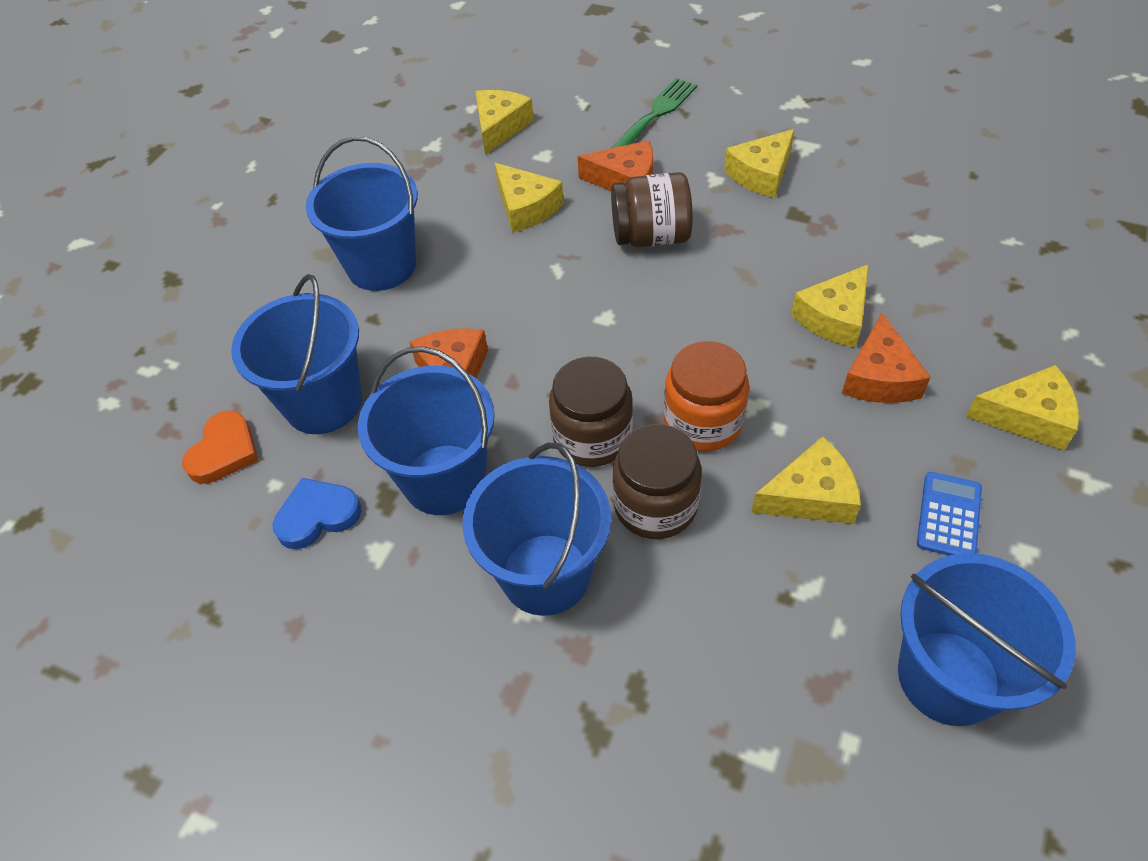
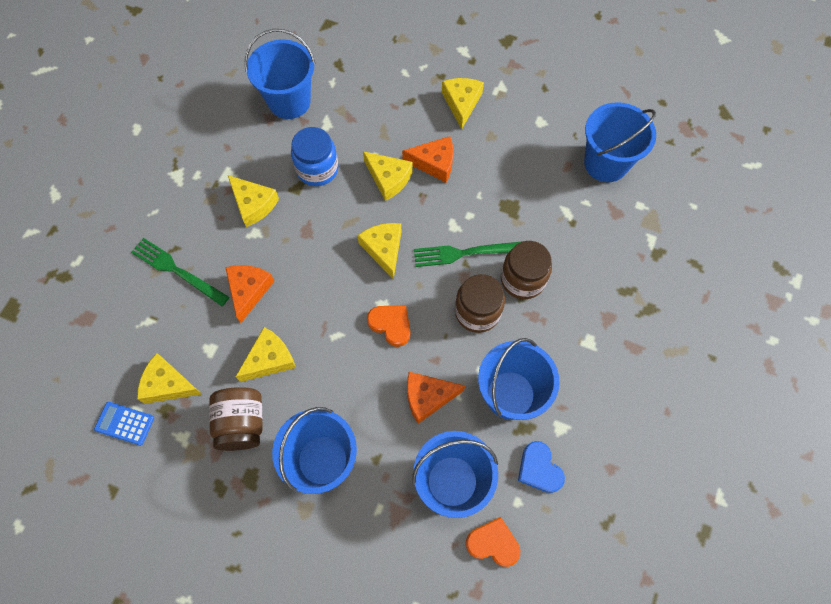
camera: 95 degrees left, 15 degrees up
blue bucket [462,443,611,616] -> blue bucket moved to [244,29,315,119]
brown jar [611,172,693,247] -> brown jar moved to [209,387,263,451]
orange jar [664,341,749,451] -> green fork [414,241,524,267]
yellow cheese [751,437,861,524] -> yellow cheese moved to [357,223,402,280]
blue calculator [917,472,982,556] -> blue calculator moved to [94,402,154,446]
none -> blue jar [291,127,339,186]
none -> orange heart [367,305,411,347]

